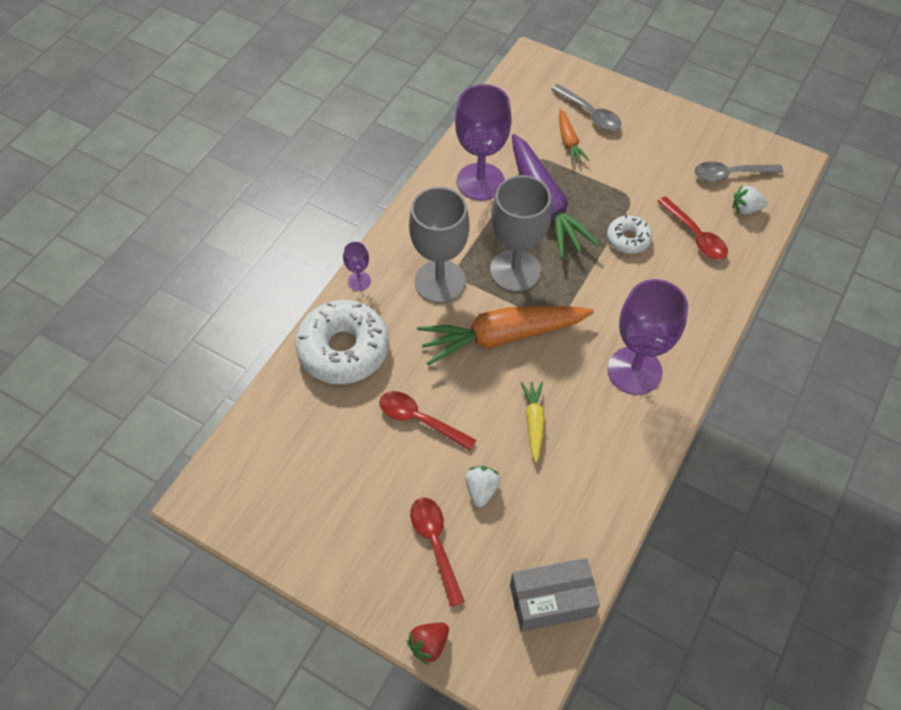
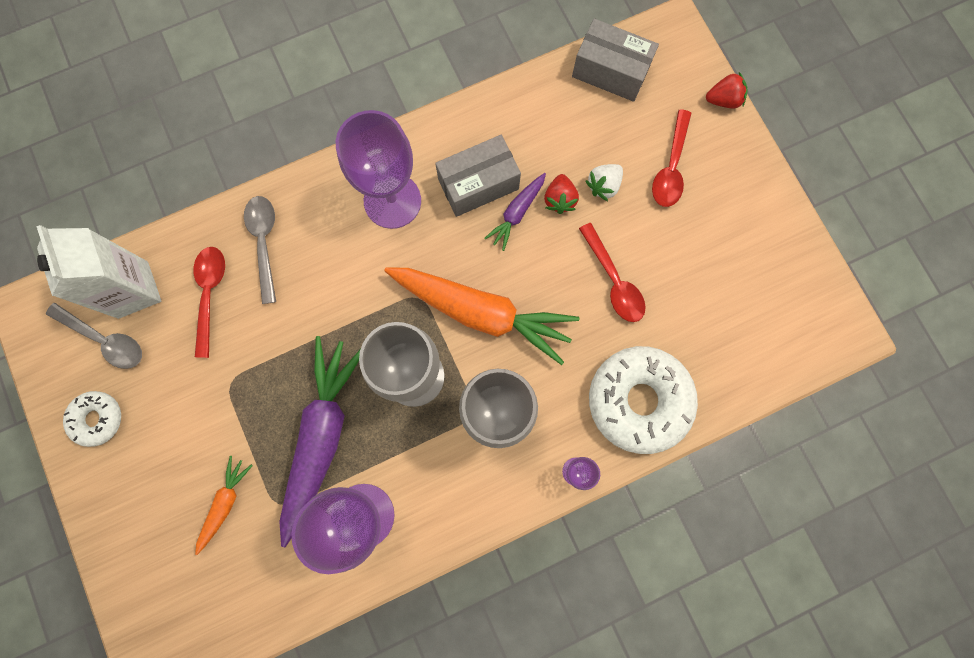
camera: 145 degrees left, 20 degrees up
yellow carrot [521,382,545,462] -> purple carrot [484,173,546,251]
grey spoon [551,84,622,131] -> grey spoon moved to [244,196,276,304]
white donut [607,214,652,254] -> white donut moved to [63,391,121,447]
white strawberry [733,185,768,215] -> white carton [37,225,161,319]
none -> grey box [435,135,521,217]
none -> red strawberry [544,174,579,214]

